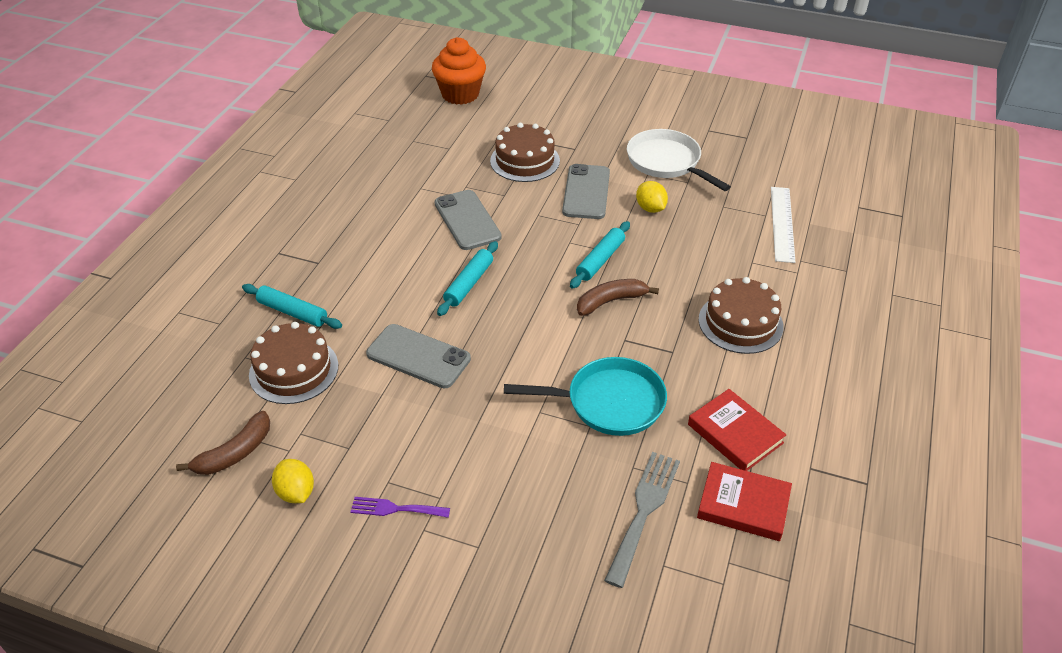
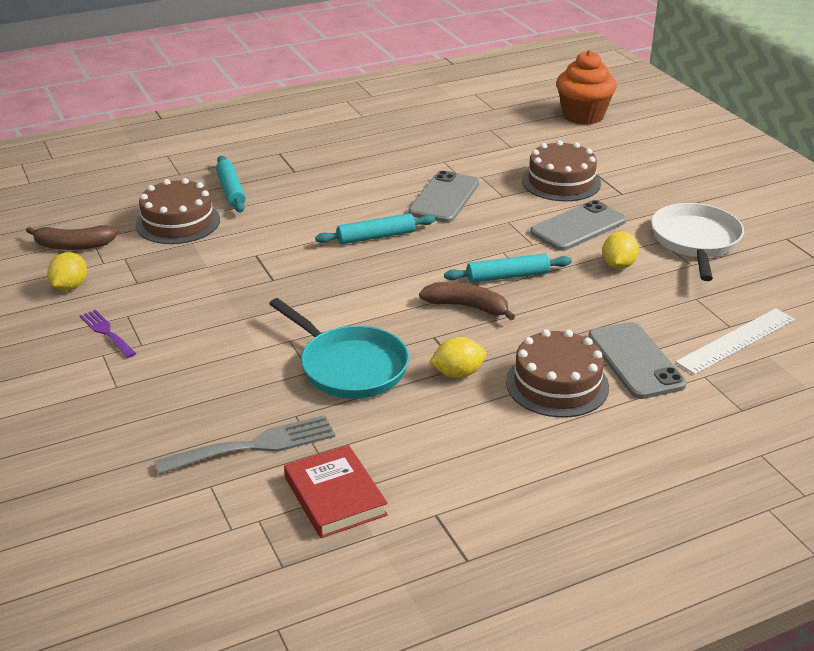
camera: 45 degrees right, 10 degrees down
grey phone [366,324,471,388] -> grey phone moved to [588,322,687,399]
red book [688,389,786,471] -> none
none -> yellow lemon [429,337,486,378]

